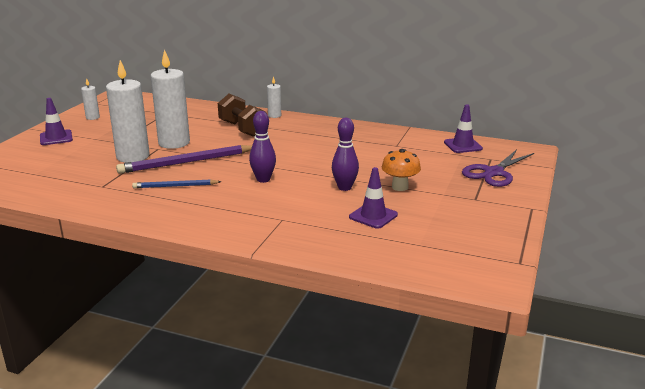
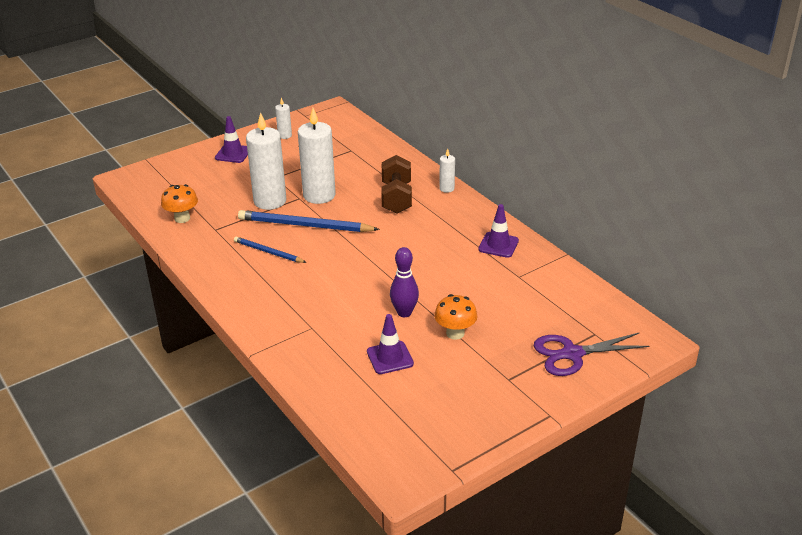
camera: 35 degrees right, 10 degrees up
purple pencil [116,145,252,174] -> blue pencil [238,210,380,232]
purple bowling pin [249,111,276,183] -> none
purple traffic cone [444,104,483,153] -> purple traffic cone moved to [478,204,519,258]
none -> orange mushroom [161,184,198,223]

